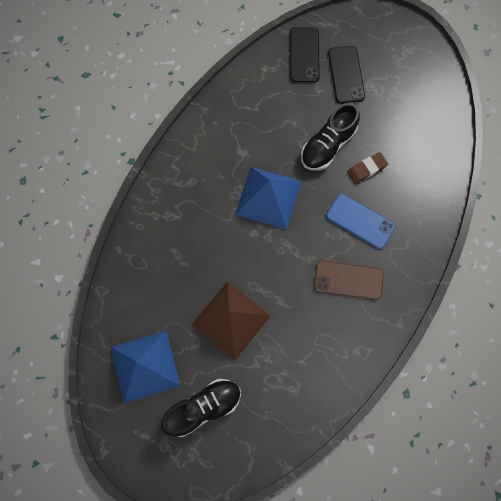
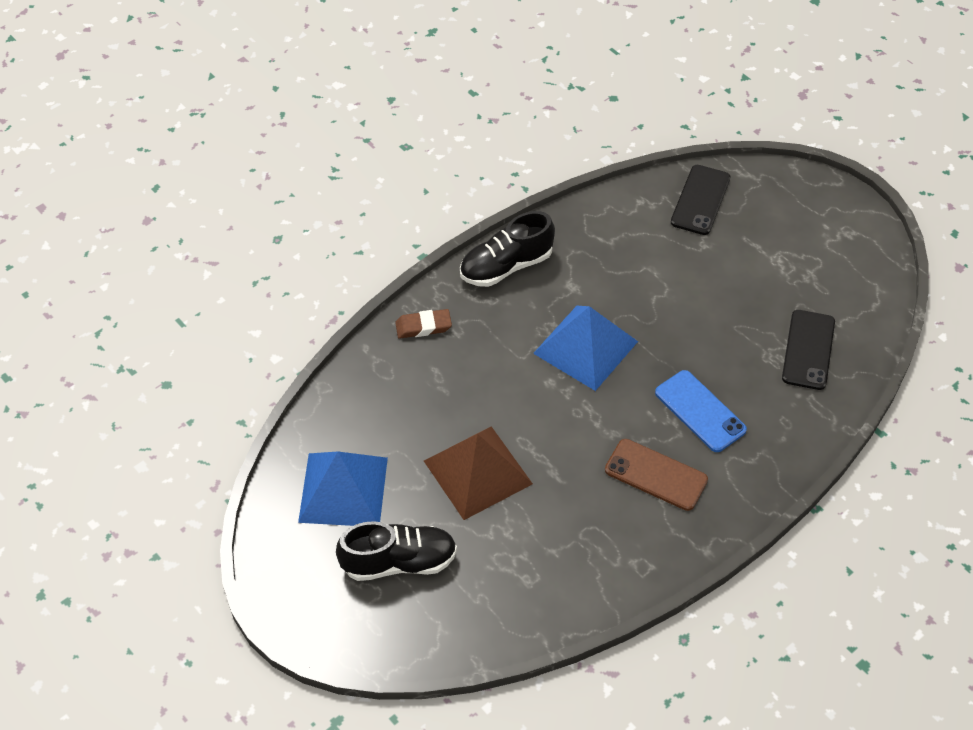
camera: 20 degrees right, 20 degrees down
black shoe [301,103,360,171] -> black shoe moved to [460,211,555,287]
black phone [328,46,365,103] -> black phone moved to [782,310,835,390]
brown eraser [347,152,388,184] -> brown eraser moved to [395,309,452,339]

